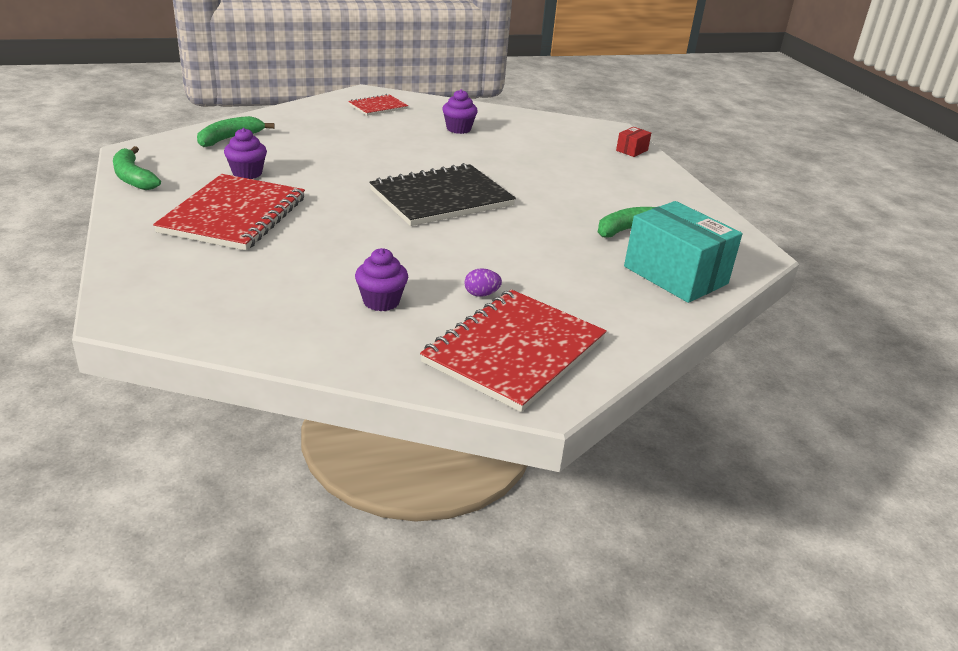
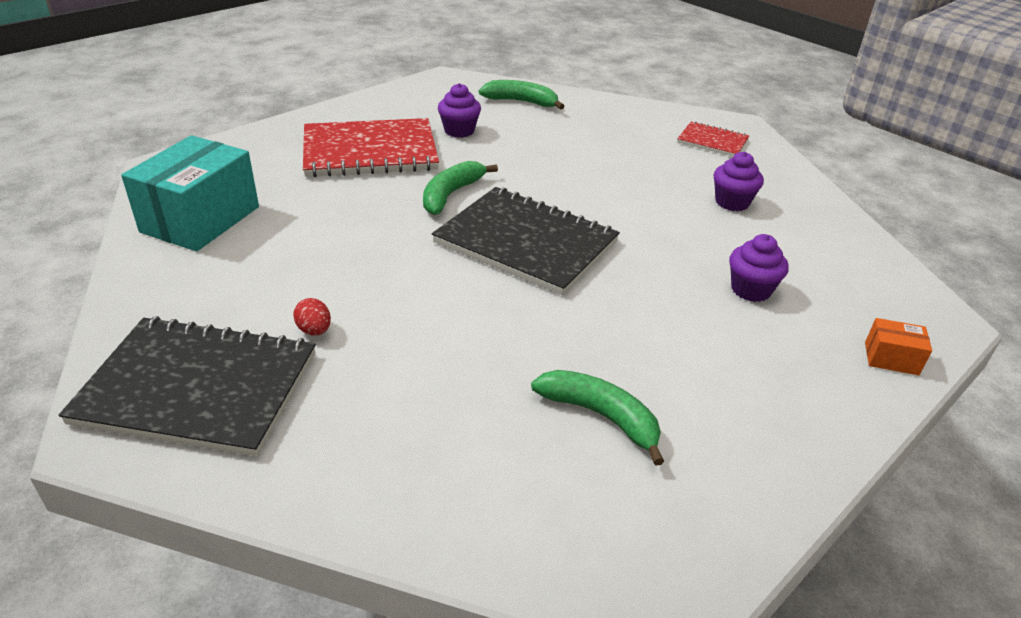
camera: 65 degrees right, 5 degrees up
green banana [113,146,161,190] -> green banana moved to [423,161,498,215]
purple cupcake [355,248,408,311] -> purple cupcake moved to [729,234,789,302]
red notebook [420,289,607,412] -> black notebook [59,316,316,456]
purple egg [464,269,502,297] -> red egg [293,298,331,336]
red box [616,127,651,157] -> orange box [865,318,932,375]
turquoise box [624,201,742,303] -> turquoise box moved to [121,135,259,251]

